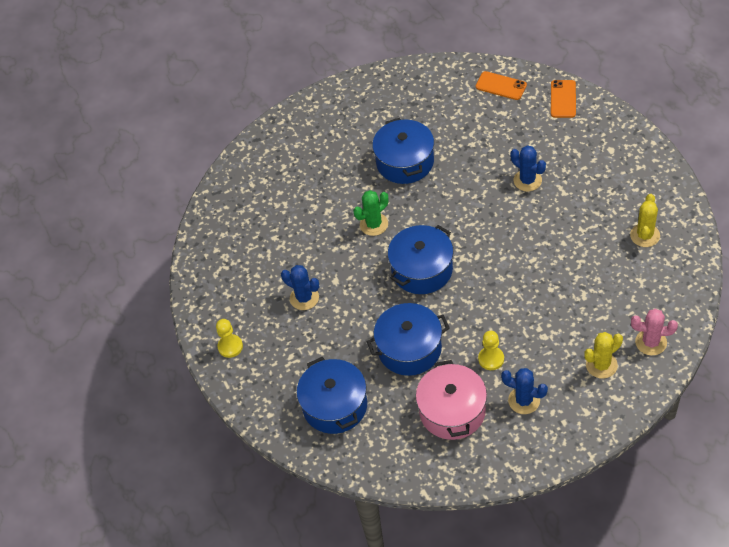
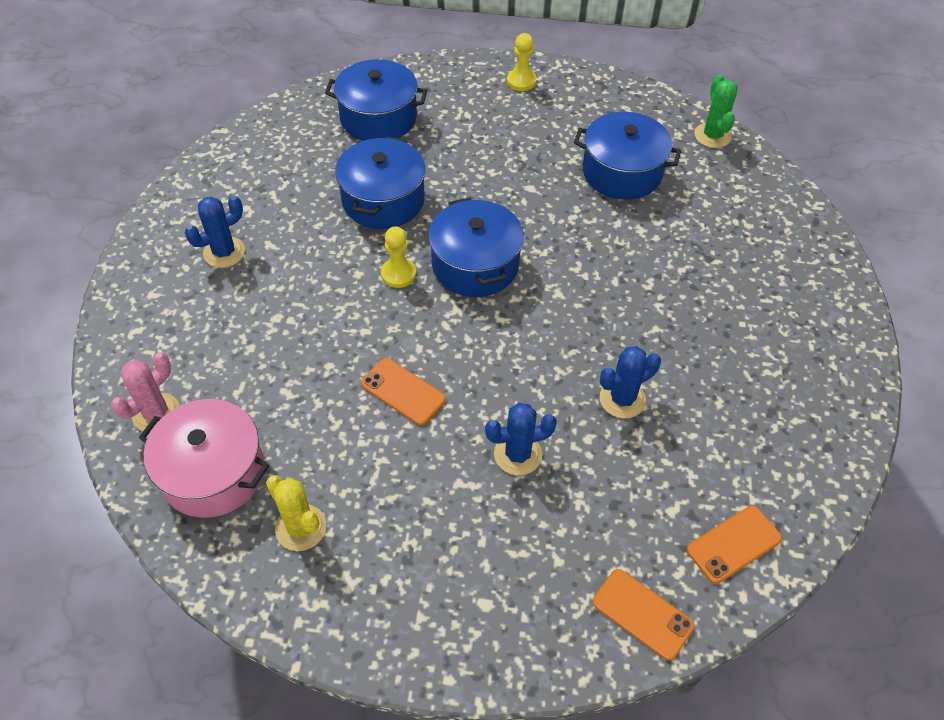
camera: 115 degrees right, 0 degrees up
blue cactus [281,265,319,310] -> blue cactus moved to [599,346,661,418]
green cactus [353,190,389,236] -> green cactus moved to [694,75,737,148]
blue pot [372,118,434,184] -> blue pot moved to [574,112,681,200]
pink pot [416,360,487,440] -> pink pot moved to [139,399,269,518]
yellow pawn [478,331,504,370] -> yellow pawn moved to [381,226,416,288]
yellow cactus [584,332,623,379] -> none
none -> orange phone [361,358,446,425]

